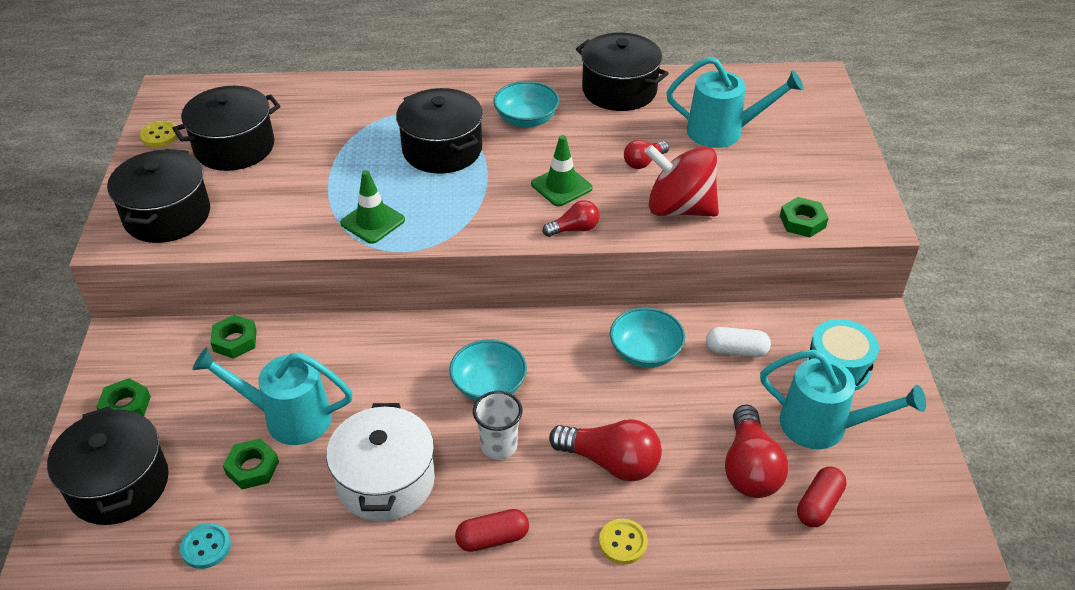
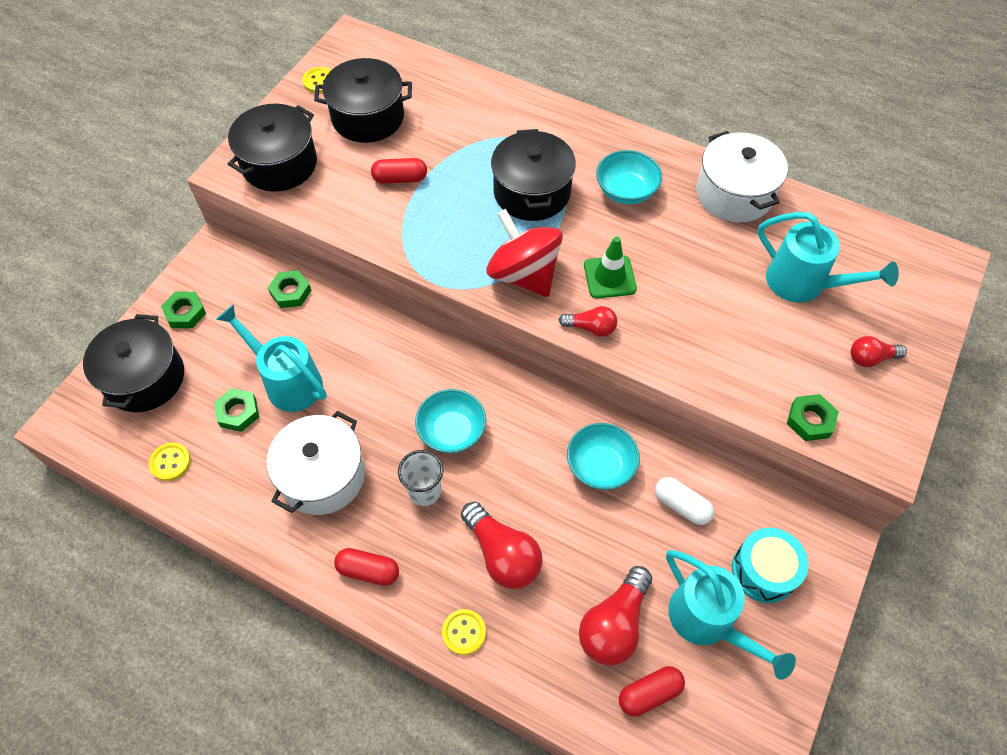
camera: 30 degrees right, 15 degrees up
turquoise button [180,523,231,569] -> yellow button [149,443,191,481]
green traffic cone [340,170,405,244] -> none
black pot [576,32,669,111] -> white pot [697,131,788,223]
red light bulb [624,140,669,169] -> red light bulb moved to [851,336,907,367]
red spinning top [645,145,719,217] -> red spinning top moved to [486,209,563,297]
none -> red capsule [371,158,427,184]

